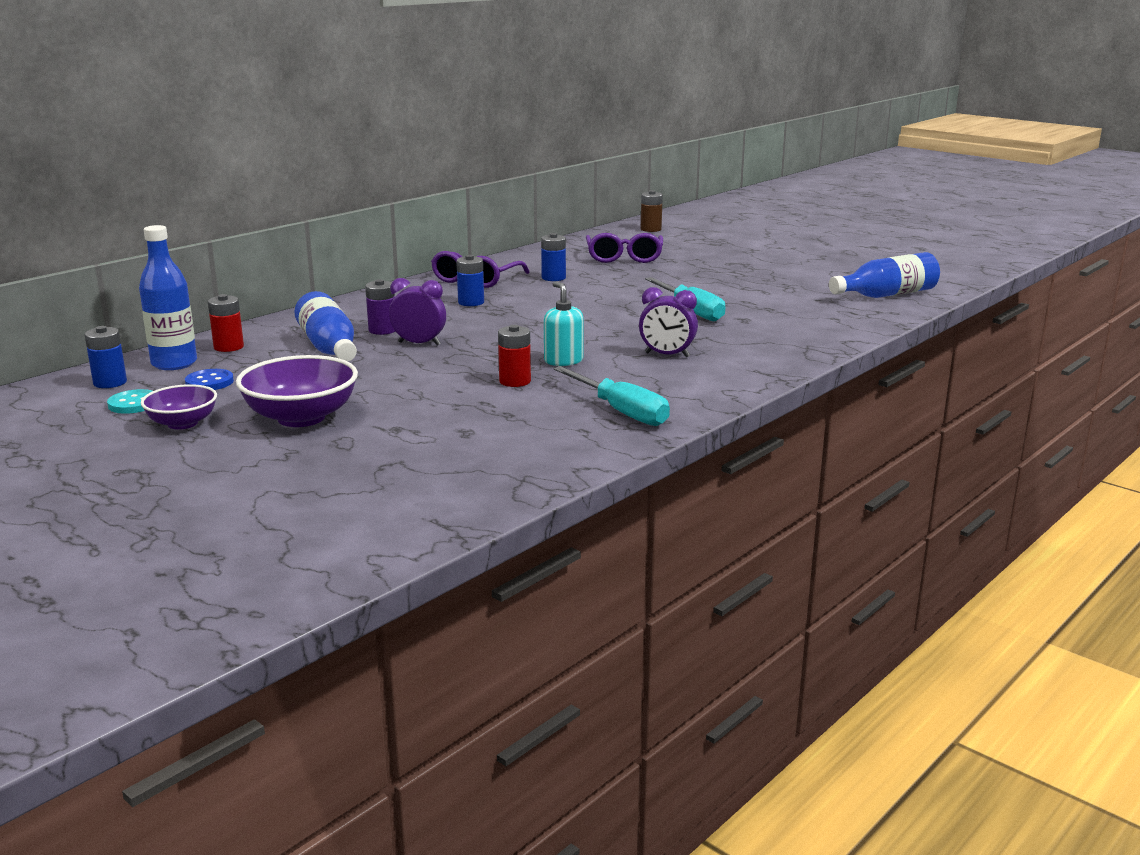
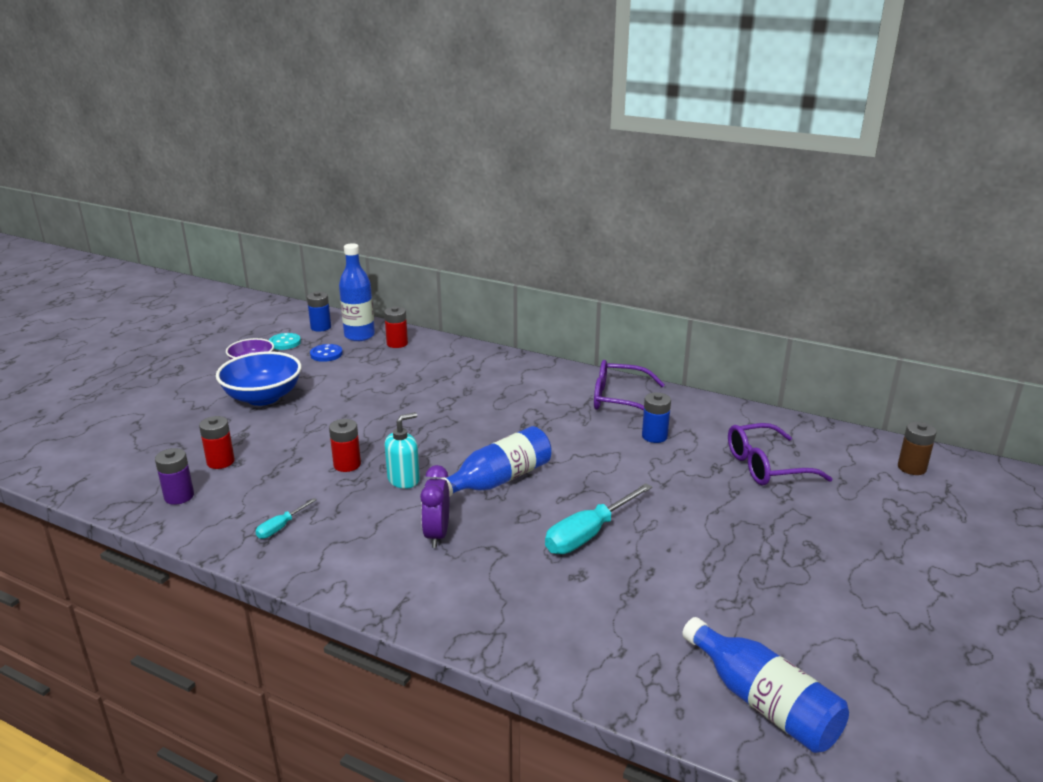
camera: 75 degrees right, 5 degrees up
purple bowl [236,355,358,427] -> blue bowl [216,351,301,406]
blue bottle [294,291,357,362] -> blue bottle moved to [441,426,552,497]
purple battery [365,279,395,335] -> purple battery moved to [155,448,194,505]
purple clock [389,278,446,345] -> none
blue battery [456,255,484,306] -> none
turquoise screwdriver [553,366,670,426] -> turquoise screwdriver [255,498,317,539], size x0.51
none -> red battery [199,416,235,469]

